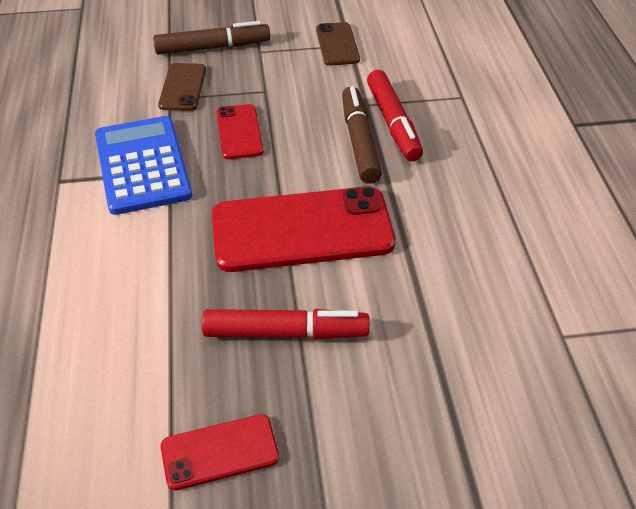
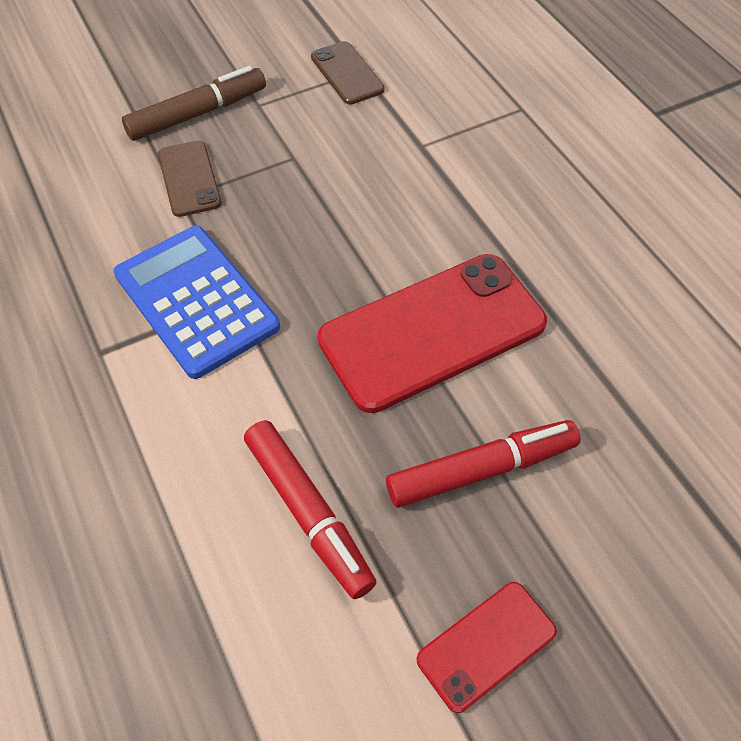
camera: 20 degrees left, 10 degrees up
red phone [216,104,263,159] -> none
brown marker [342,86,382,184] -> none
red marker [367,70,423,161] -> red marker moved to [244,420,377,599]

